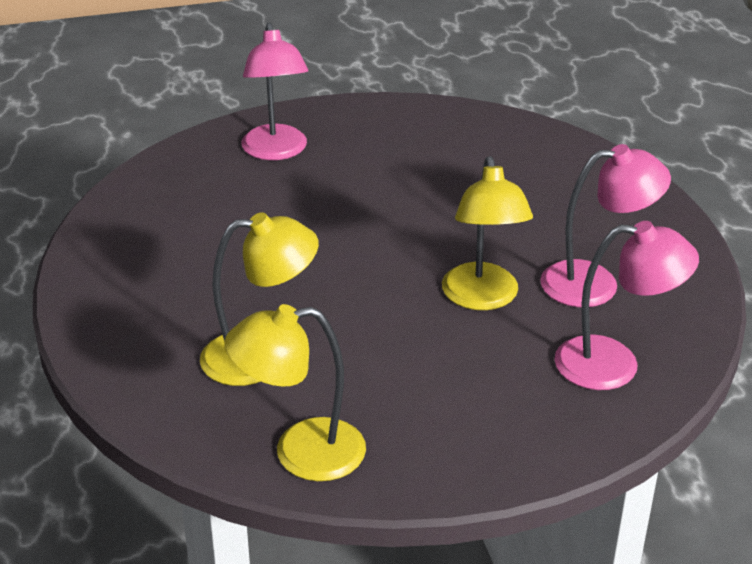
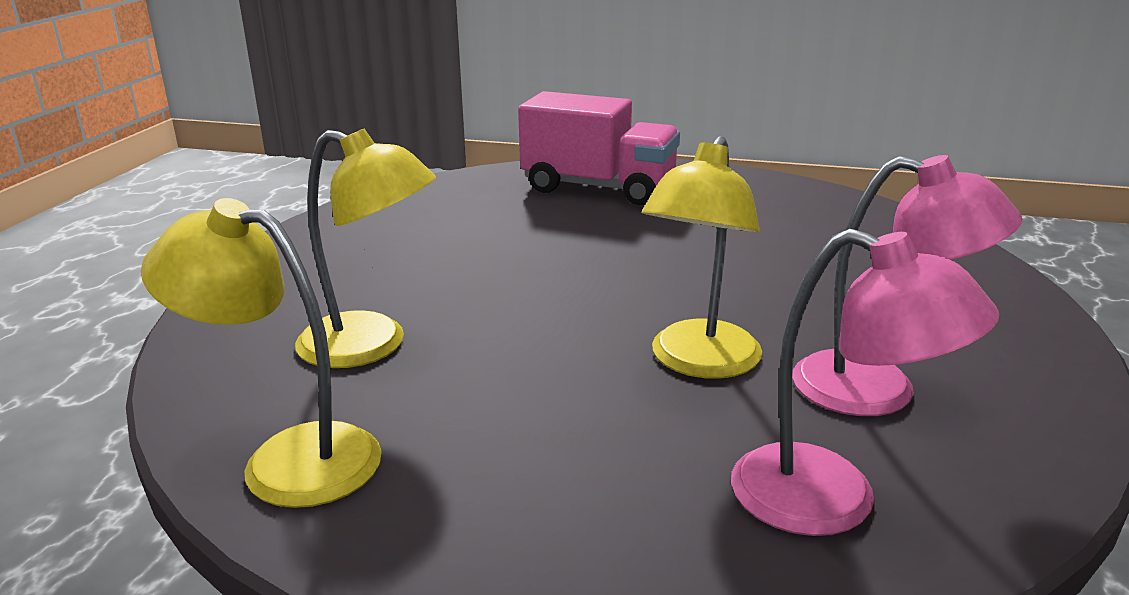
camera: 30 degrees right, 10 degrees down
pink lamp [241,23,308,160] -> pink truck [518,91,680,205]

